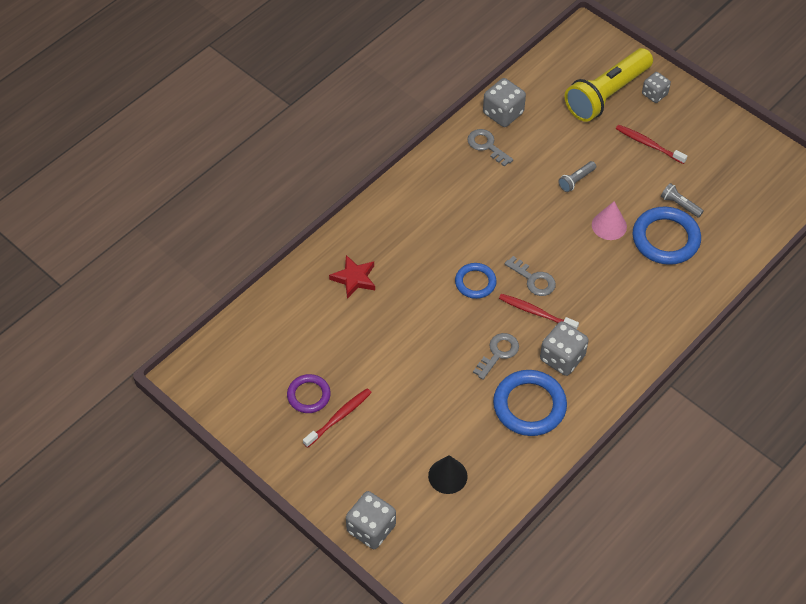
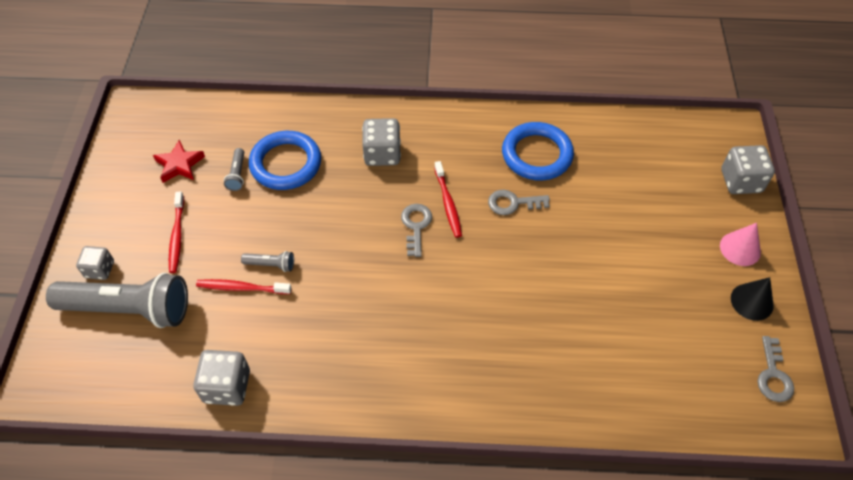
camera: 130 degrees left, 0 degrees up
purple ring [287,374,331,413] -> none
red toothbrush [303,388,372,448] -> red toothbrush moved to [196,279,292,294]
red star [329,255,375,299] -> red star moved to [153,140,205,183]
black cone [428,455,468,494] -> black cone moved to [731,277,774,321]
blue ring [455,263,497,299] -> none
grey key [467,129,513,167] -> grey key moved to [757,336,794,402]
grey dice [540,321,589,376] -> grey dice moved to [362,118,401,166]
yellow flashlight [565,48,653,122] -> grey flashlight [46,273,188,328]
pink cone [592,201,627,240] -> pink cone moved to [720,223,761,266]

